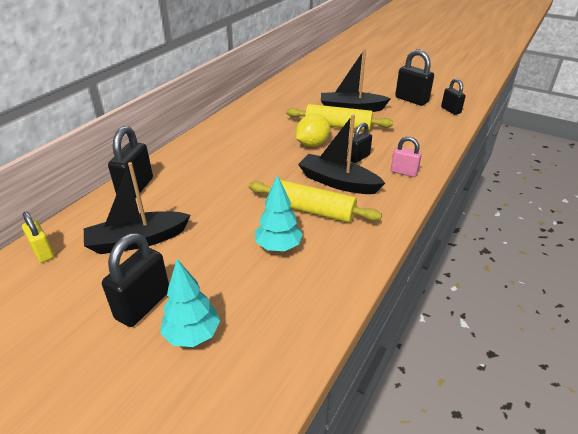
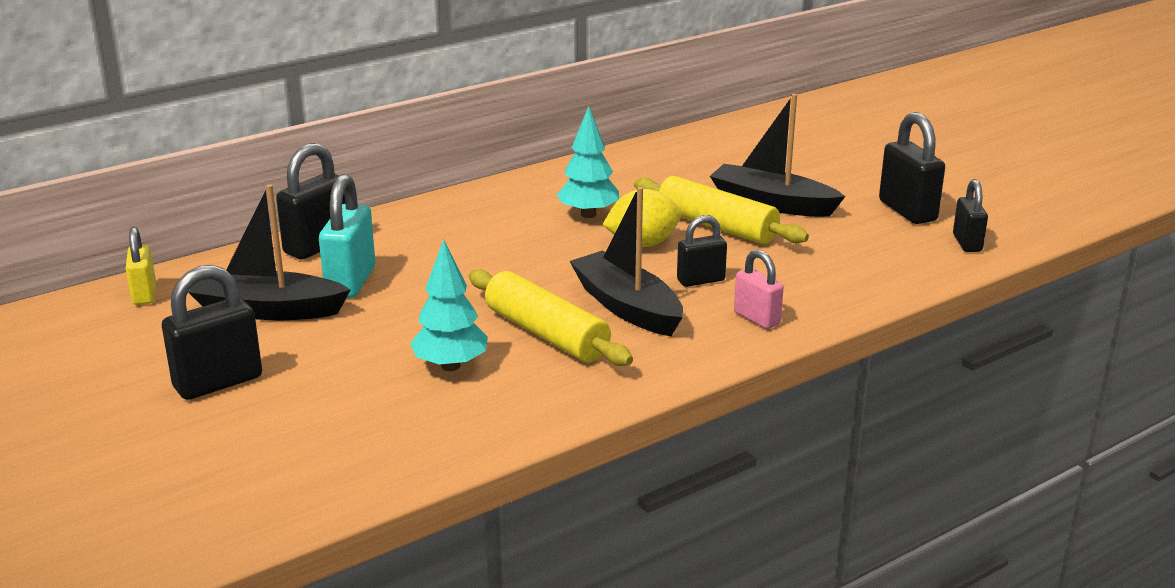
camera: 25 degrees right, 10 degrees down
turquoise tree [160,259,220,347] -> turquoise tree moved to [557,106,619,218]
none -> turquoise padlock [319,174,375,298]

